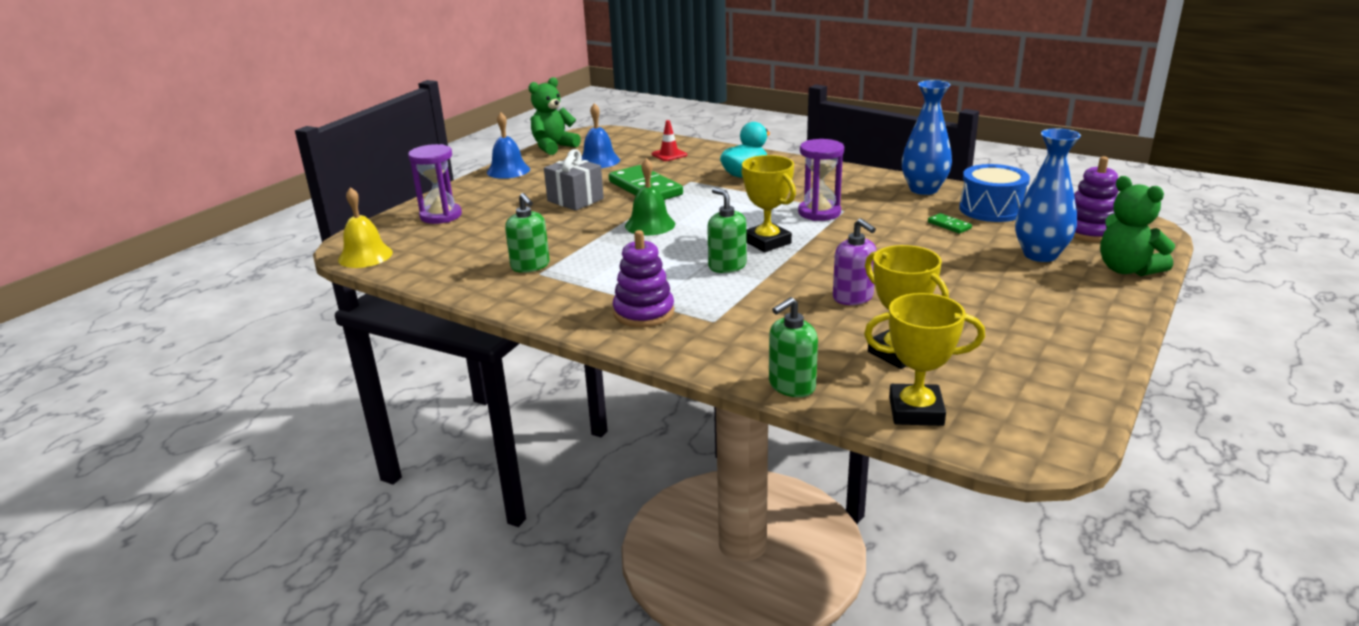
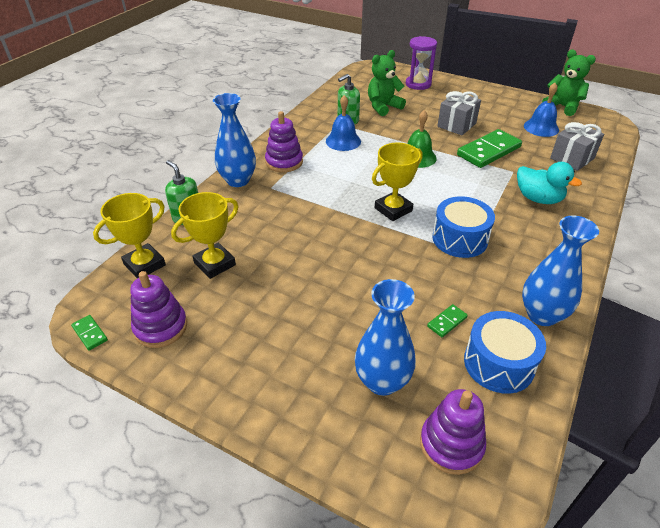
camera: 85 degrees right, 15 degrees up
yellow bell [338,187,393,268] -> none
blue bell [487,112,530,179] -> blue bell moved to [326,95,361,151]
red traffic cone [652,120,687,161] -> grey gift [550,122,604,171]
green soap dispenser [707,188,747,273] -> none
purple hourglass [798,139,844,221] -> blue drum [432,196,495,258]
purple soap dispenser [833,218,876,305] -> none
yellow trophy [864,293,985,426] -> yellow trophy turned 45 degrees clockwise [93,193,166,278]
green teddy bear [1100,176,1175,276] -> green teddy bear moved to [368,50,406,116]
none -> green domino [71,315,108,351]
none -> purple stacking toy [130,271,187,348]
none -> blue vase [213,93,256,187]

